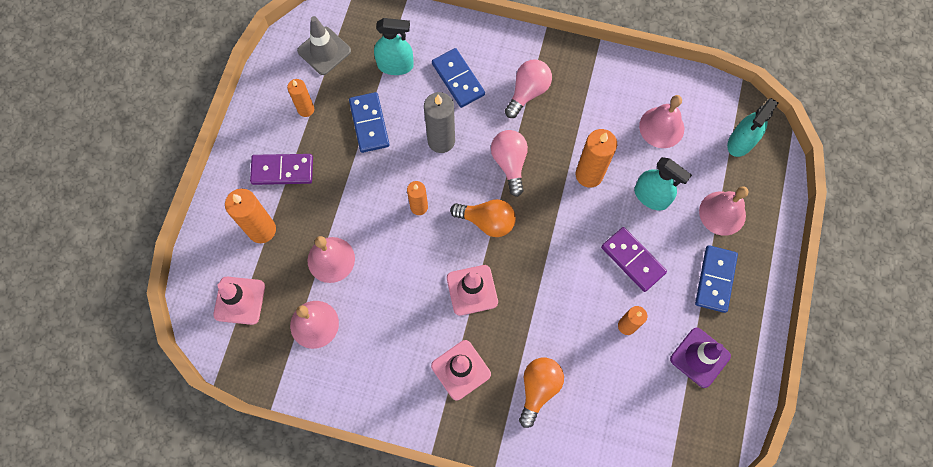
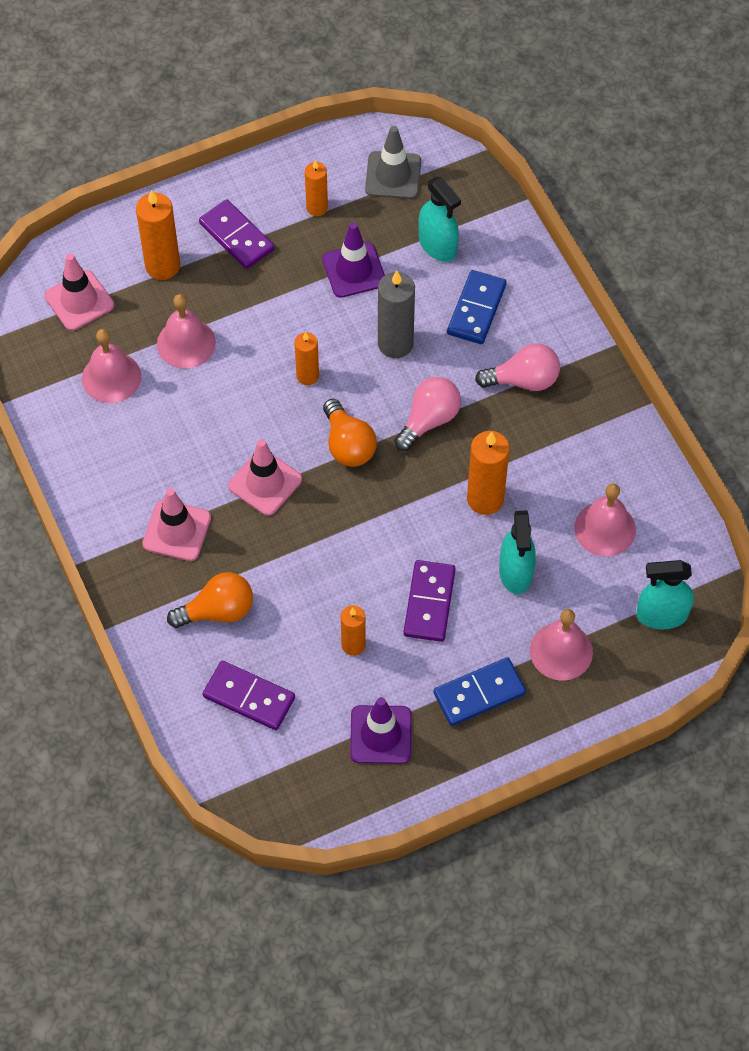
camera: 50 degrees right, 10 degrees down
blue domino [349,92,390,153] -> purple traffic cone [322,222,385,298]
none -> purple domino [203,661,295,730]

